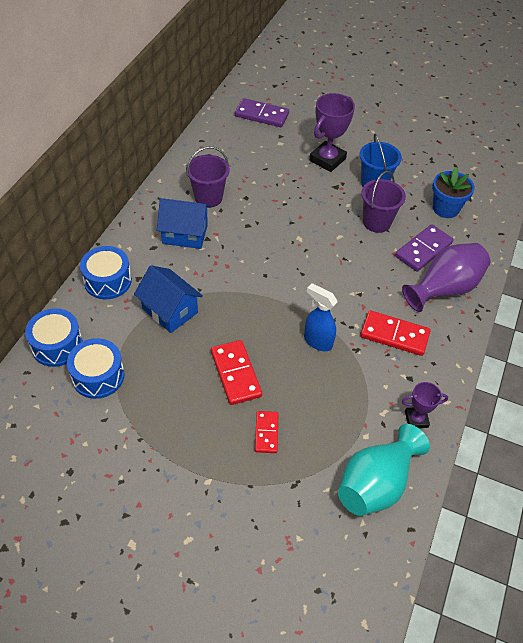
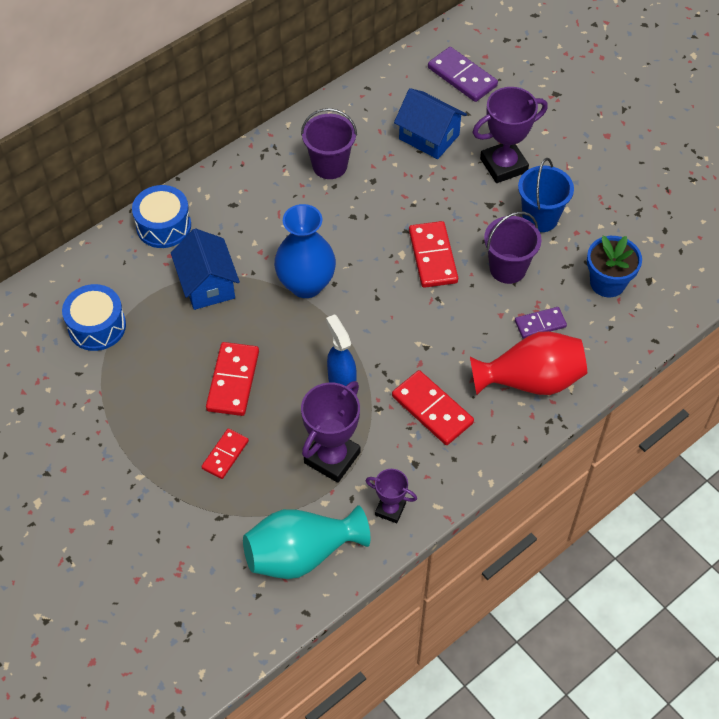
camera: 30 degrees right, 5 degrees up
blue drum [25,308,83,367] -> none
blue house [157,198,211,249] -> blue house moved to [394,88,467,159]
purple domino [395,224,454,272] -> purple domino [515,307,567,338], size x0.62
purple vase [402,243,490,312] -> red vase [470,331,587,395]
none -> blue vase [274,204,336,298]
none -> purple trophy [301,381,360,483]
none -> red domino [409,221,458,288]

